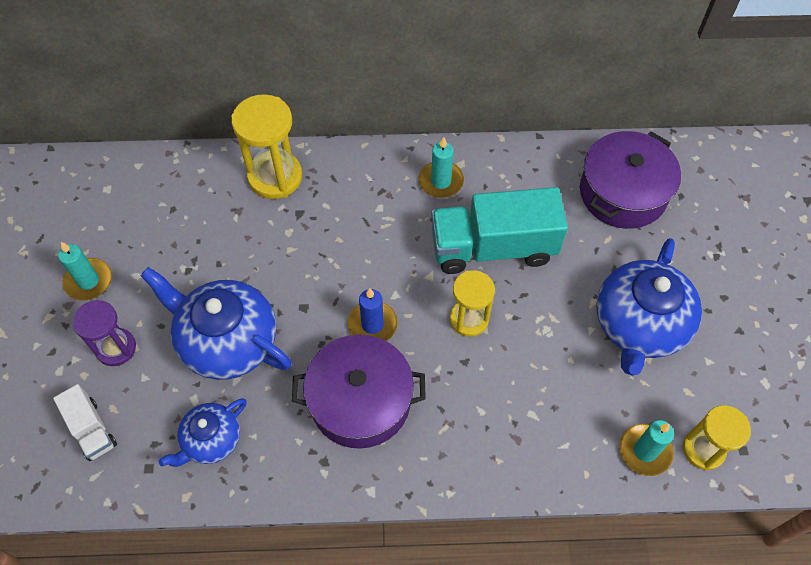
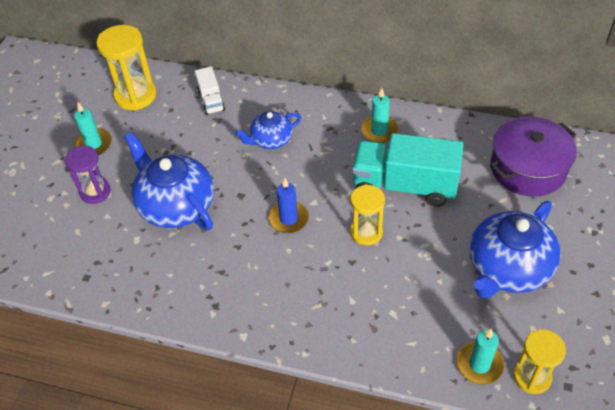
camera: 20 degrees right, 10 degrees down
white truck [53,384,117,461] -> white truck moved to [195,67,225,115]
blue teapot [159,398,247,467] -> blue teapot moved to [235,111,301,149]
yellow hourglass [231,94,302,199] -> yellow hourglass moved to [96,25,157,111]
purple pot [292,334,426,449] -> none

